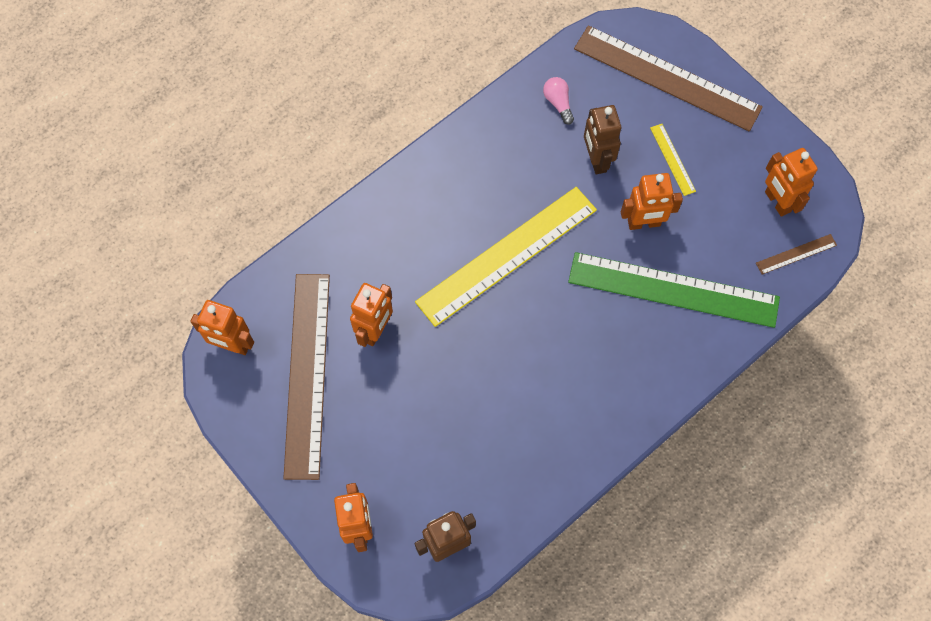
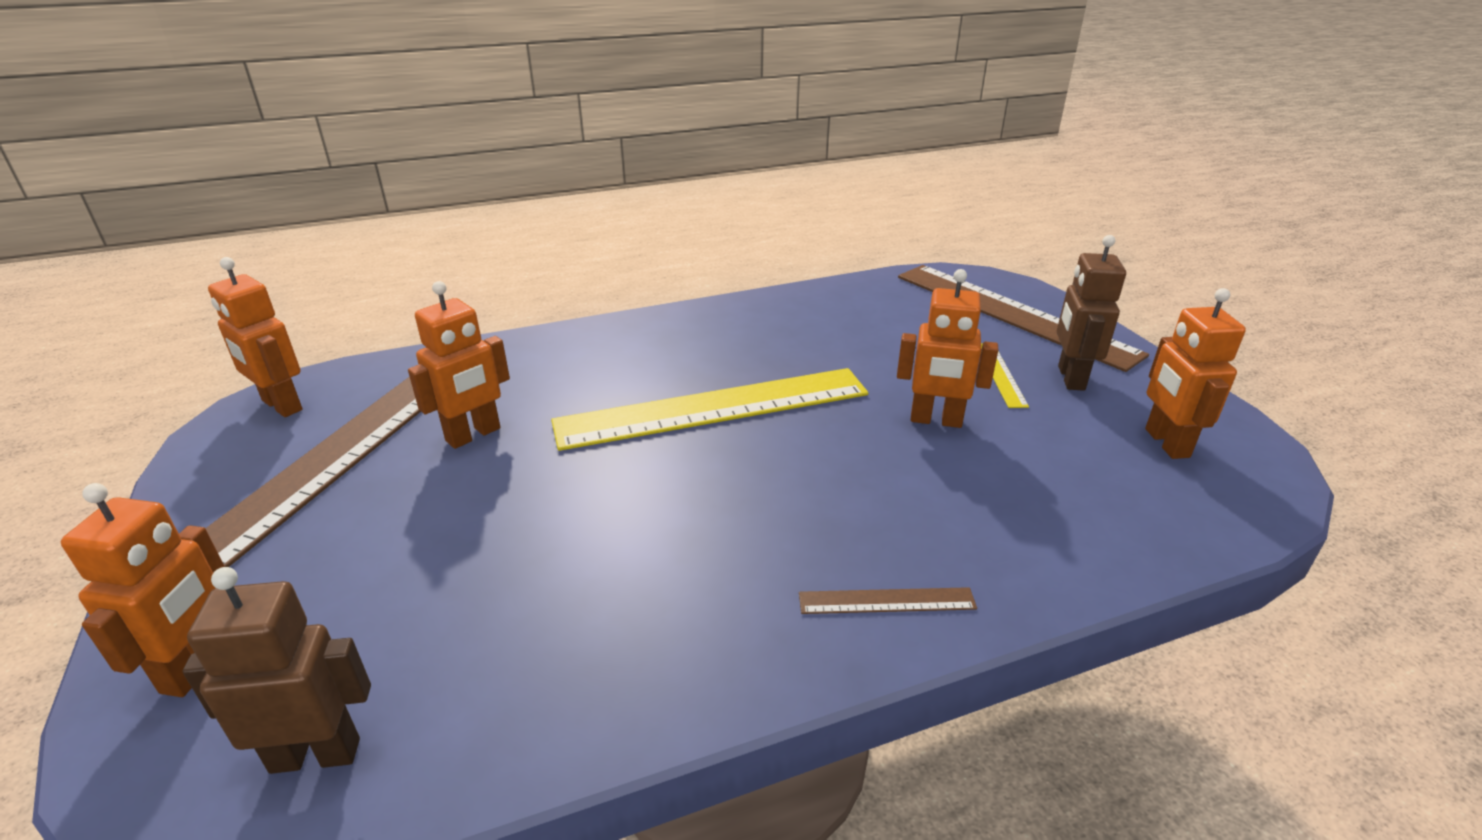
camera: 20 degrees right, 35 degrees down
pink light bulb [543,77,574,125] -> none
green ruler [568,252,780,328] -> none
brown robot [584,105,621,175] -> brown robot moved to [1057,235,1126,391]
brown ruler [756,234,837,274] -> brown ruler moved to [799,587,977,614]

